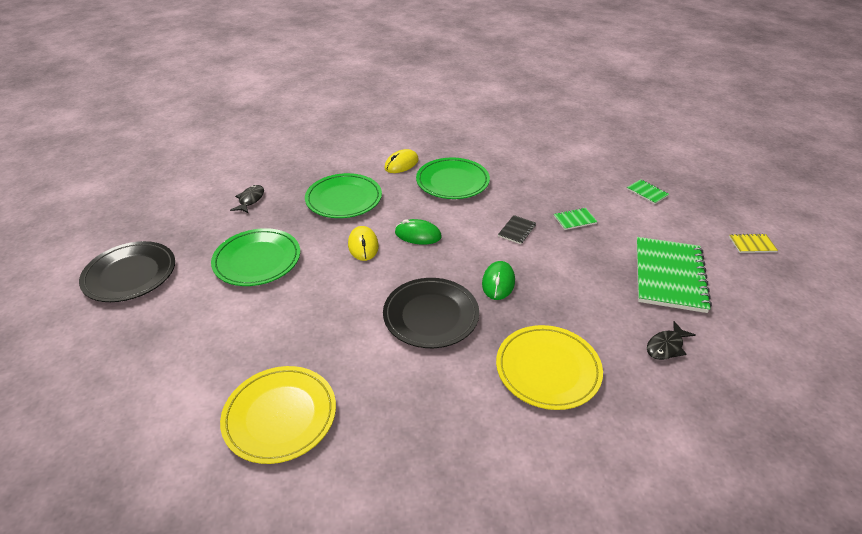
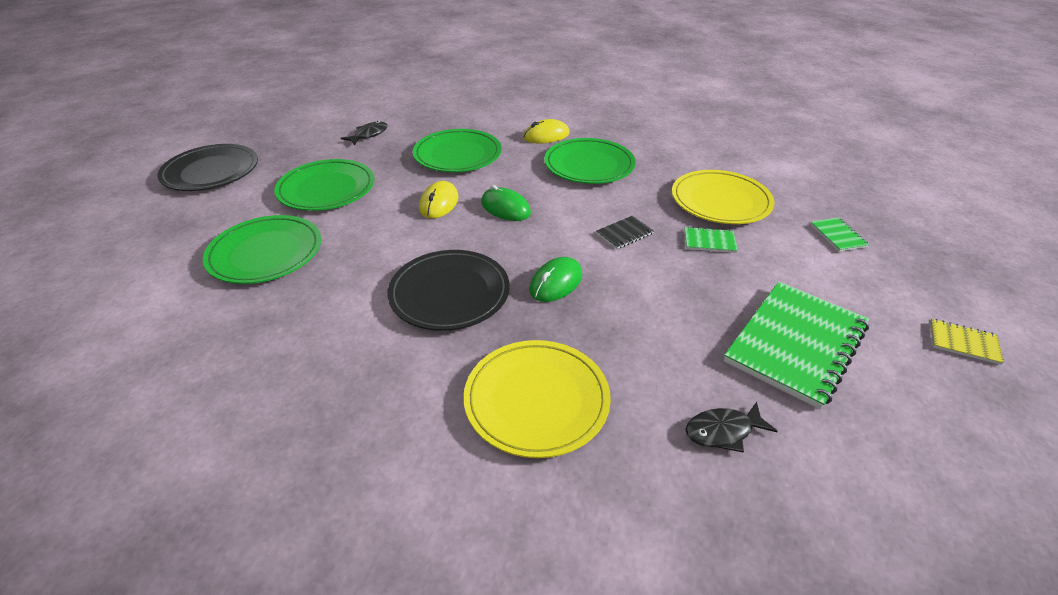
camera: 25 degrees right, 0 degrees up
yellow plate [220,366,336,464] -> yellow plate moved to [672,170,774,224]
none -> green plate [203,215,321,284]

